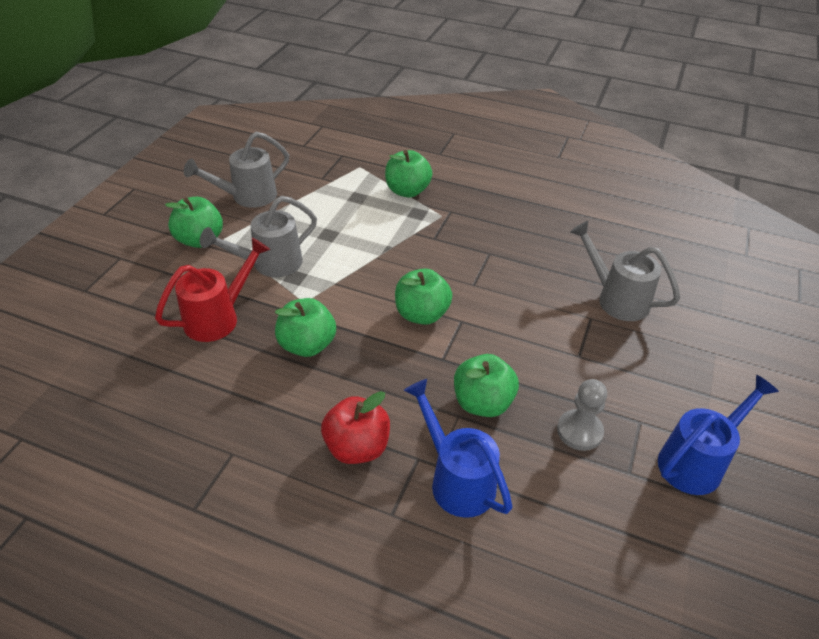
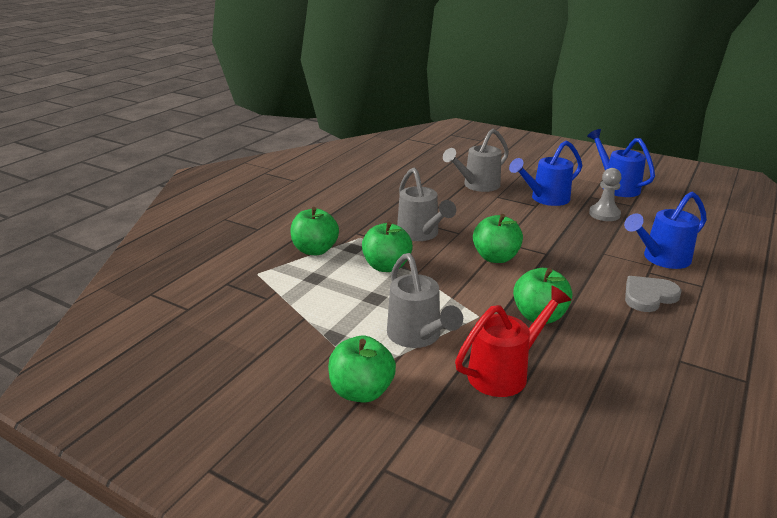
camera: 80 degrees left, 15 degrees down
red watering can [155,238,270,342] -> red watering can turned 90 degrees clockwise [455,286,571,397]
grey watering can [184,131,289,208] -> grey watering can moved to [397,167,456,241]
red apple [321,391,390,464] -> grey heart [625,276,682,312]
green apple [454,354,519,417] -> green apple moved to [362,222,413,272]
none -> blue watering can [509,140,582,206]

